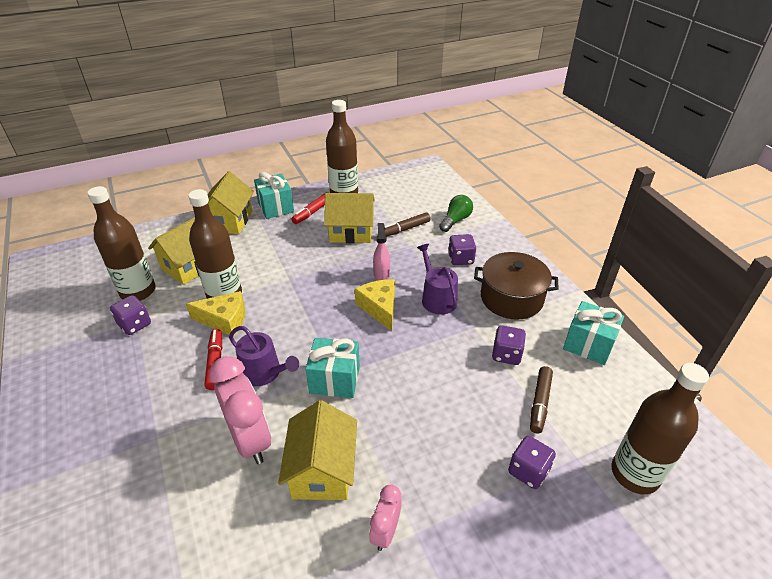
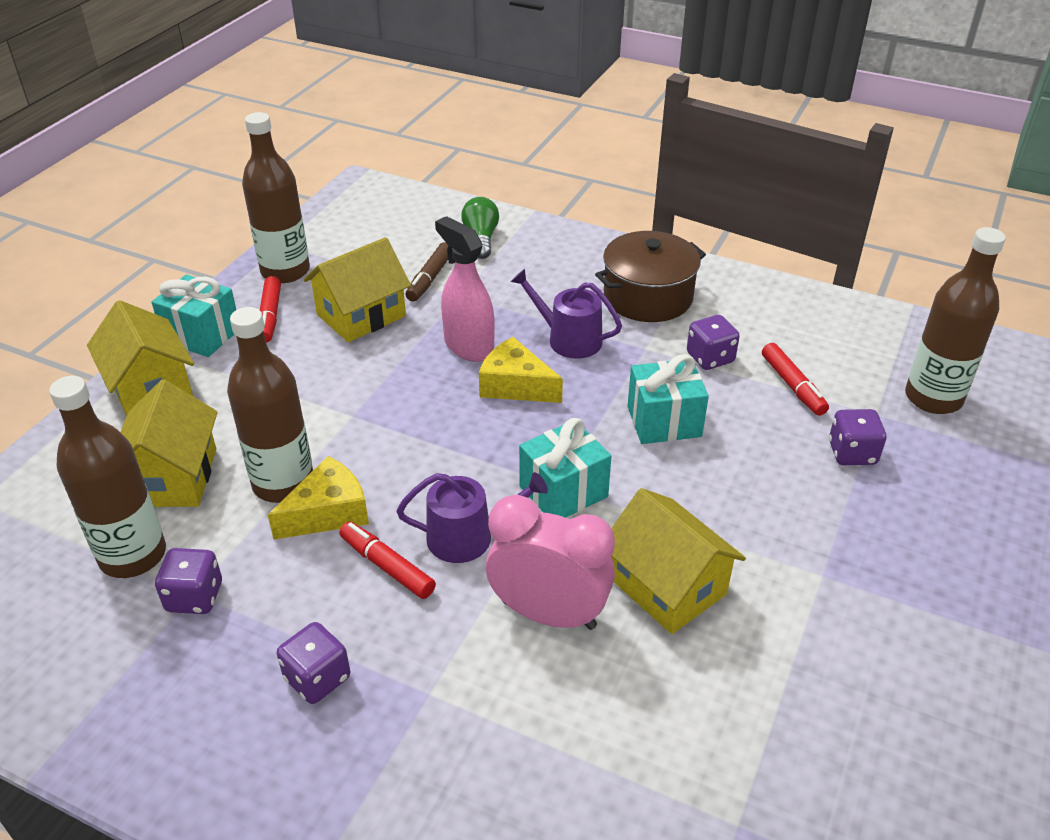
camera: 40 degrees left, 0 degrees up
pink clock [369,485,402,551] -> none
pink spray bottle [373,223,390,281] -> pink spray bottle [435,216,495,362], size x1.56
purple dice [448,234,476,265] -> purple dice moved to [277,622,350,704]
brown marker [530,366,553,434] -> red marker [762,343,829,416]
turquoise gift [563,301,624,365] -> turquoise gift moved to [627,354,709,444]

